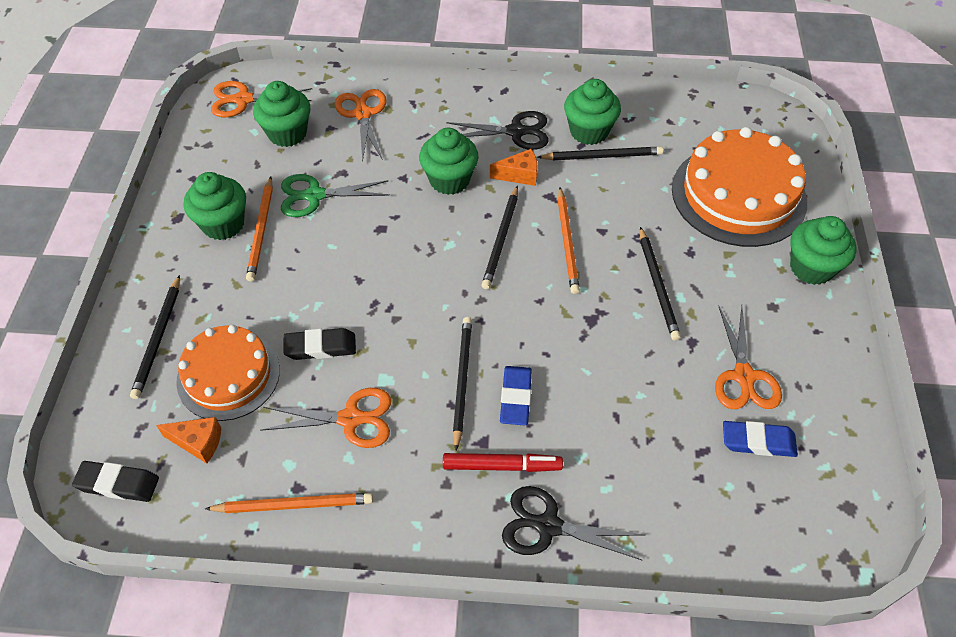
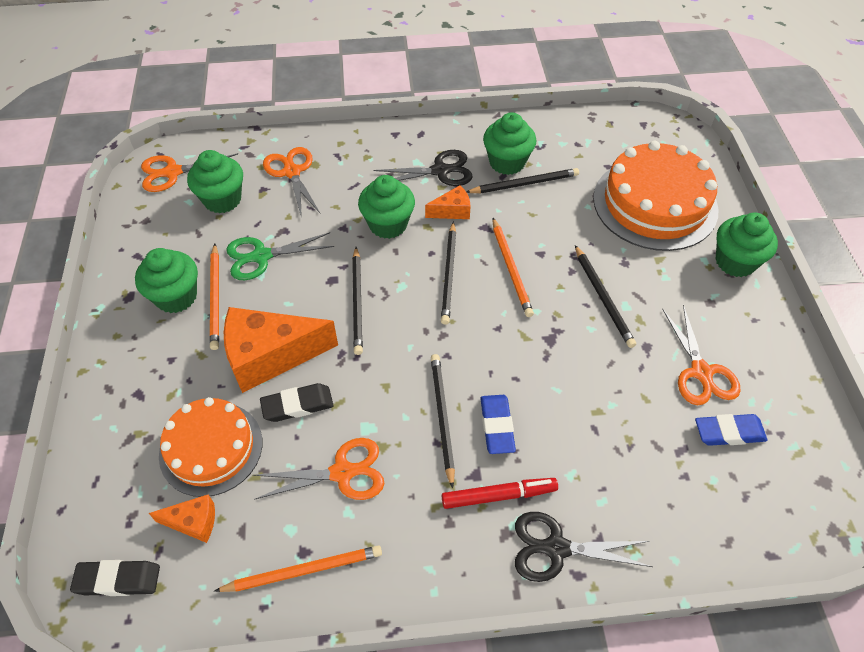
camera: 10 degrees left, 0 degrees up
black pencil [130,275,180,399] -> black pencil moved to [352,247,363,355]
none -> orange cheese [224,307,338,393]

